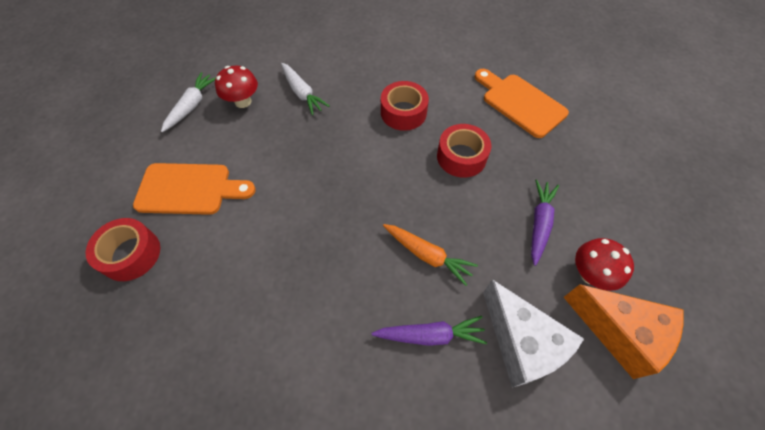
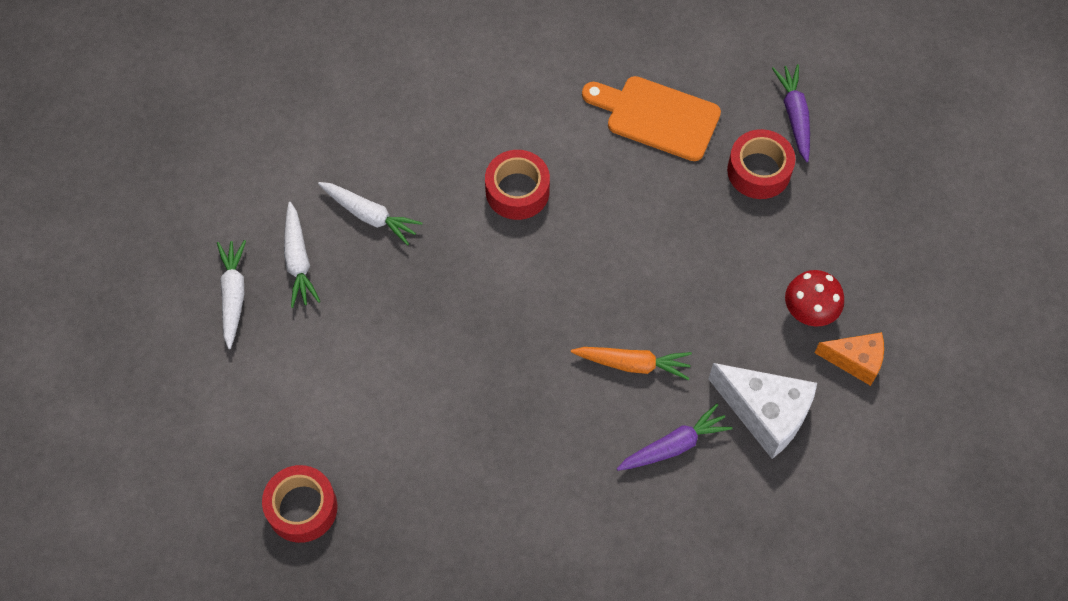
camera: 25 degrees left, 5 degrees up
orange cutting board [133,163,255,215] -> none
red mushroom [215,66,258,108] -> white carrot [284,202,321,308]
red tape [437,124,492,178] -> red tape moved to [727,129,795,199]
purple carrot [531,180,559,266] -> purple carrot moved to [772,64,810,162]
orange cheese [564,284,684,379] -> orange cheese [815,332,884,386], size x0.63

